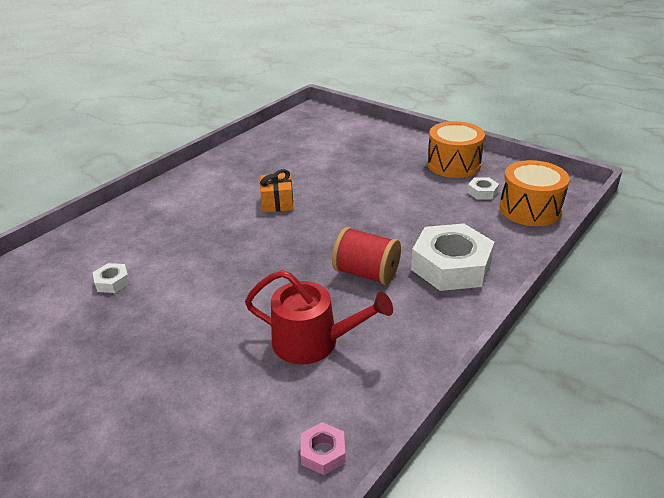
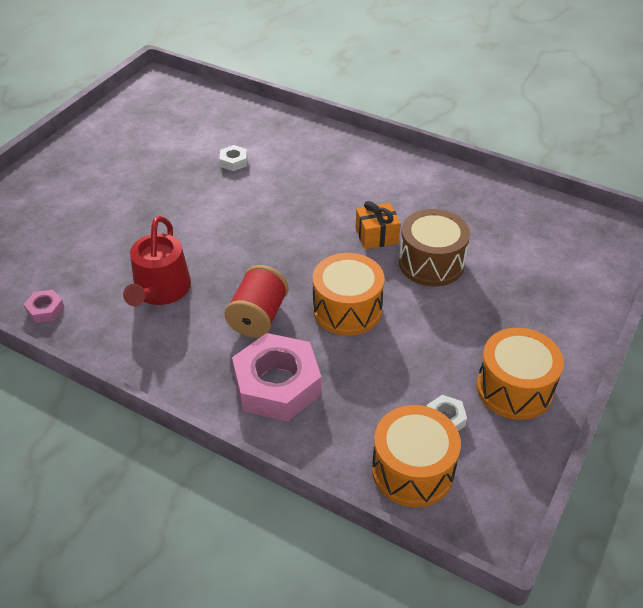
camera: 80 degrees right, 10 degrees up
white nut [411,224,495,291] -> pink nut [232,333,321,421]
none -> orange drum [313,253,385,336]
none -> brown drum [399,209,470,287]

